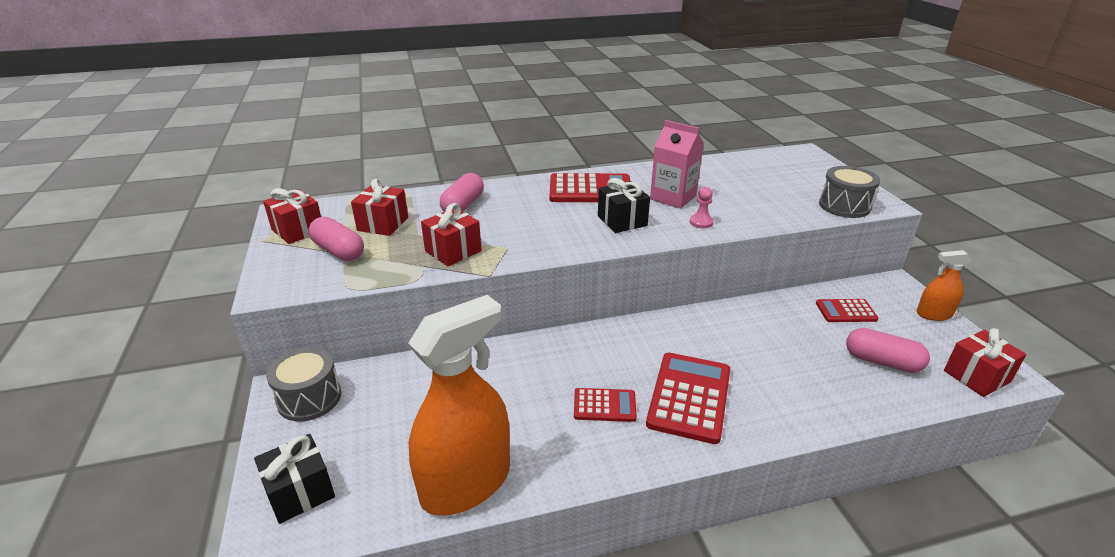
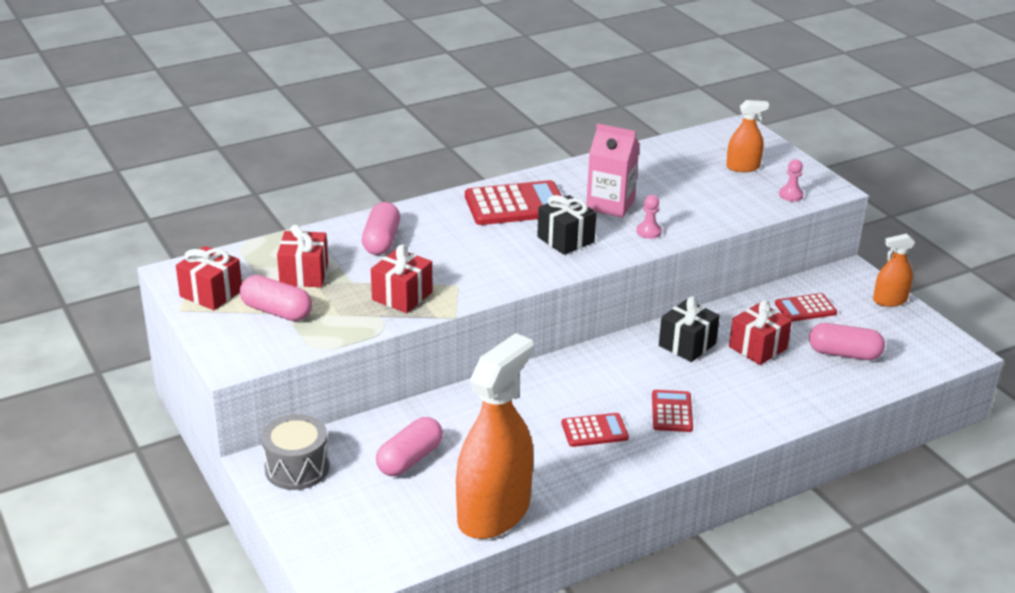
camera: 15 degrees left, 0 degrees up
black gift [254,434,335,524] -> black gift moved to [659,297,720,362]
red calculator [646,353,730,444] -> red calculator [652,390,693,432], size x0.56
grey drum [819,166,880,218] -> pink pawn [779,159,804,201]
red gift [944,328,1027,397] -> red gift moved to [729,300,792,365]
none -> pink capsule [376,417,443,476]
none -> orange spray bottle [726,100,770,172]

